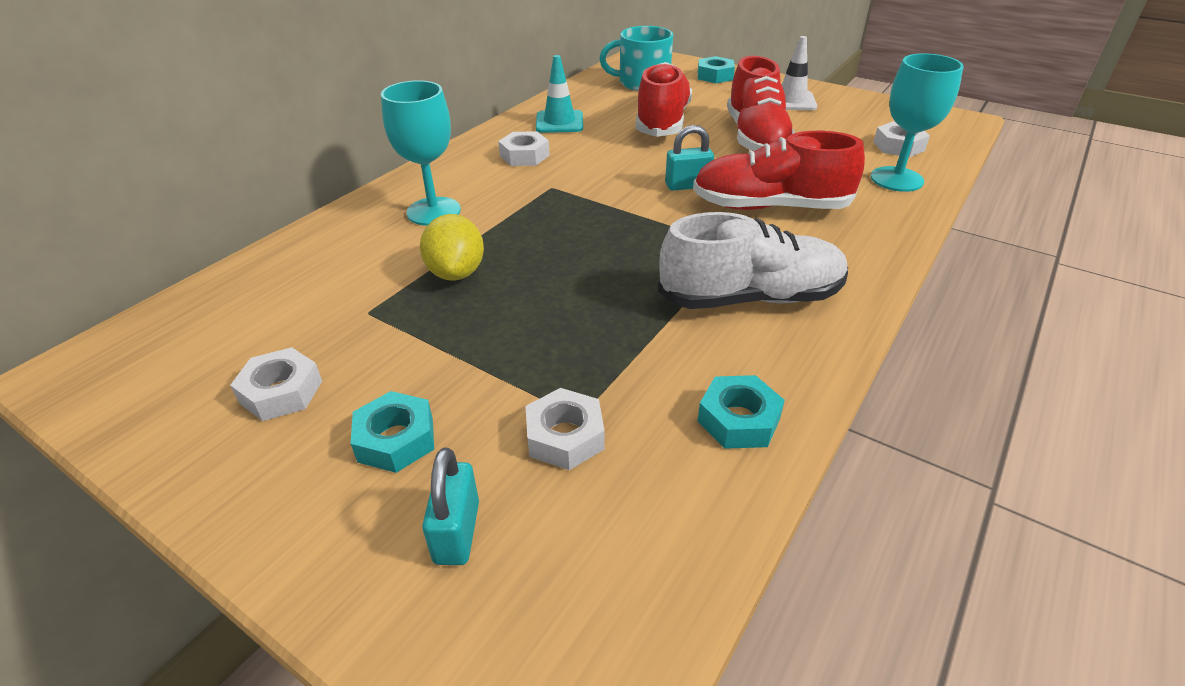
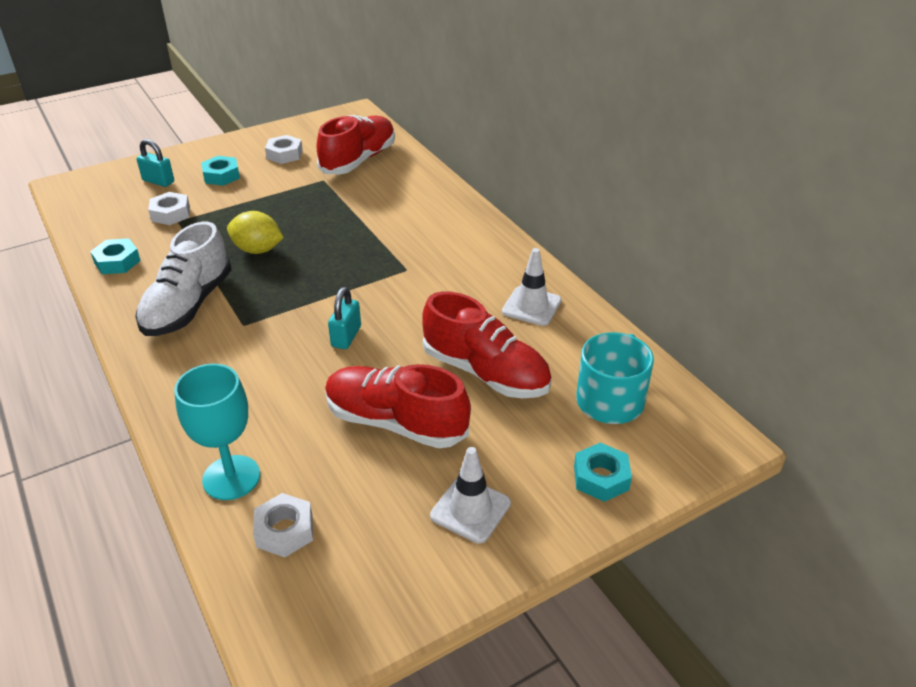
camera: 115 degrees right, 0 degrees up
turquoise goblet [381,80,461,226] -> none
yellow lemon [420,214,484,280] -> yellow lemon moved to [227,211,284,254]
white nut [498,131,550,166] -> none
turquoise traffic cone [536,55,583,133] -> white traffic cone [502,248,561,326]
red shoe [693,131,865,210] -> red shoe moved to [317,115,395,174]

